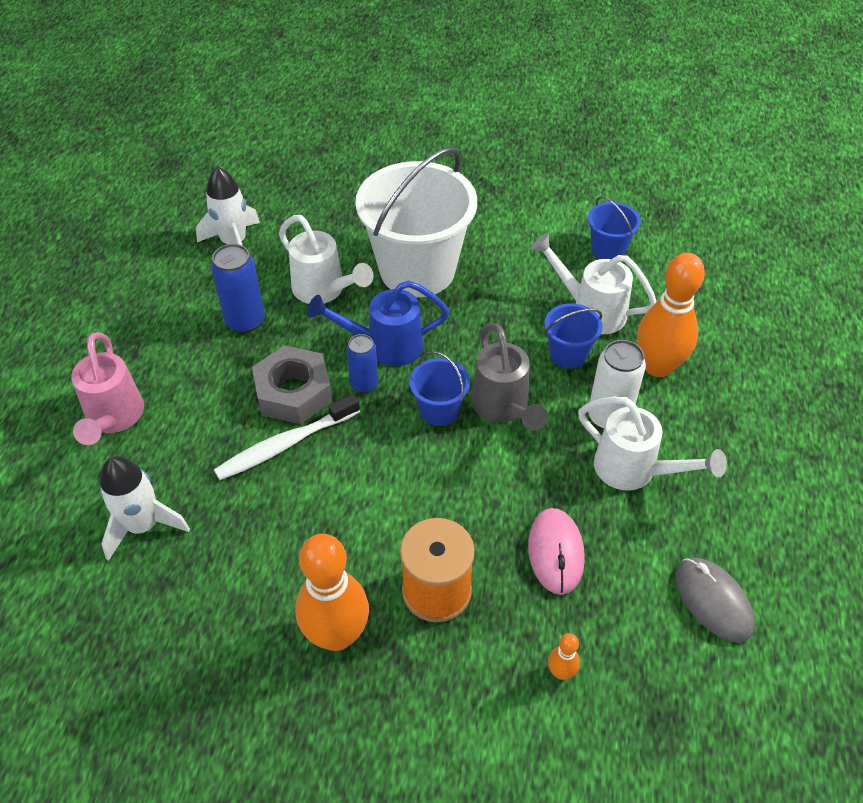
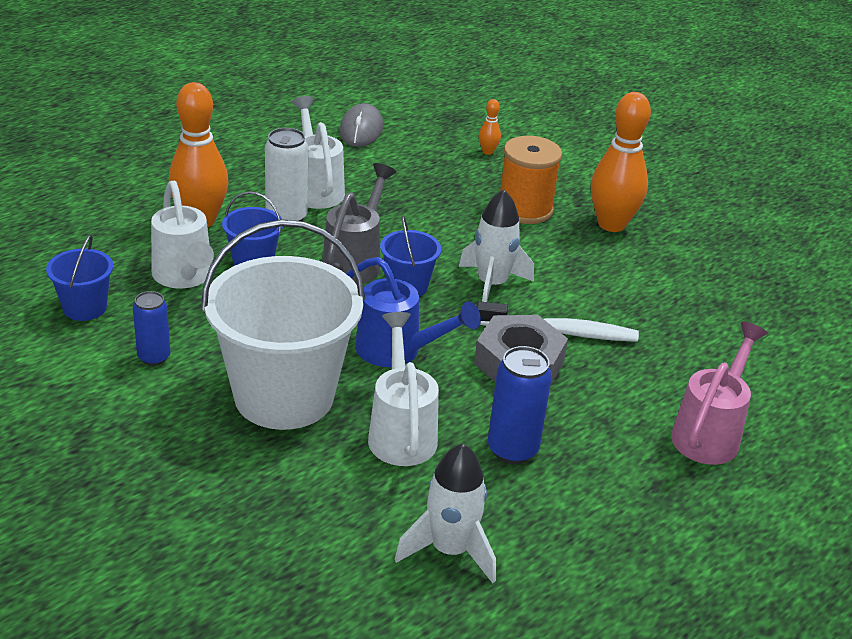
camera: 145 degrees left, 15 degrees down
white rocket [100,456,190,561] -> white rocket moved to [459,190,534,302]
blue can [347,334,378,393] -> blue can moved to [133,291,170,366]
pink mouse [528,508,585,595] -> none

